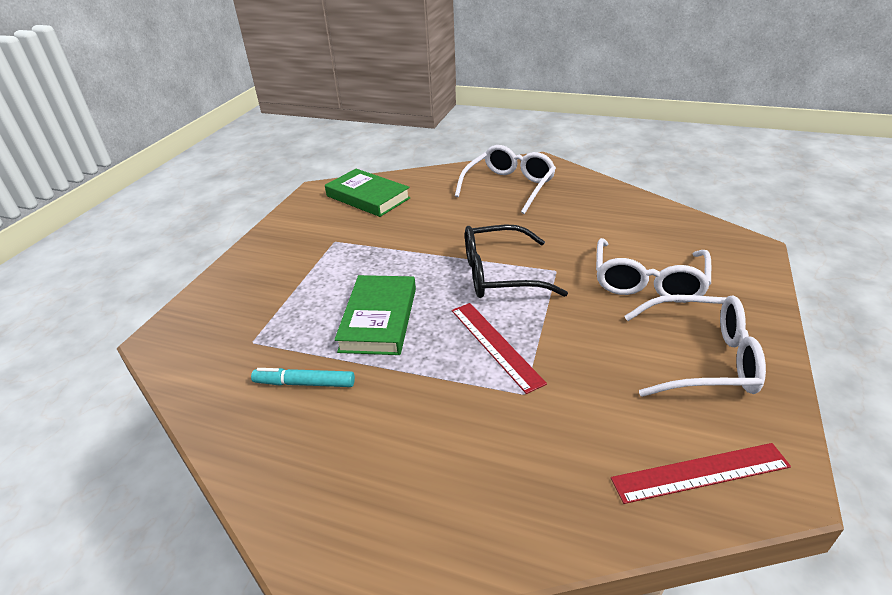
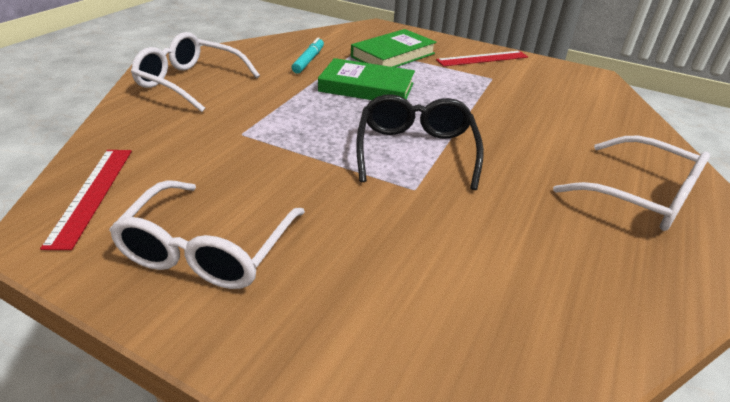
camera: 95 degrees right, 0 degrees up
green book [325,169,411,217] -> green book moved to [351,29,437,67]
red ruler [452,303,547,394] -> red ruler moved to [436,51,528,66]
white glasses [596,238,711,303] -> white glasses moved to [131,32,260,112]

